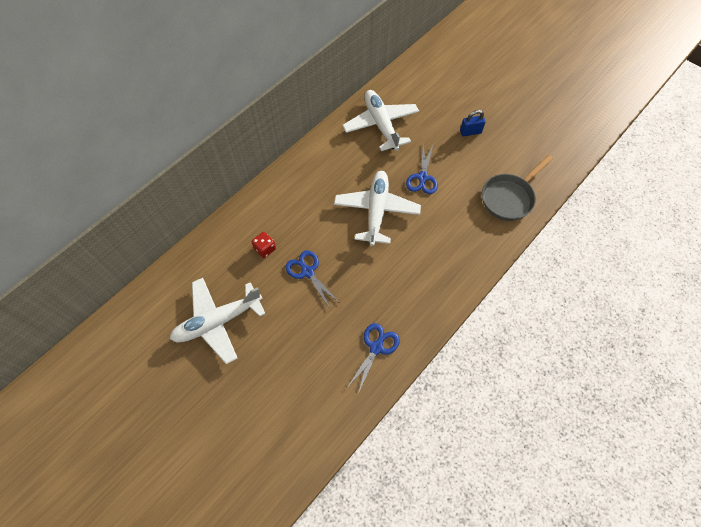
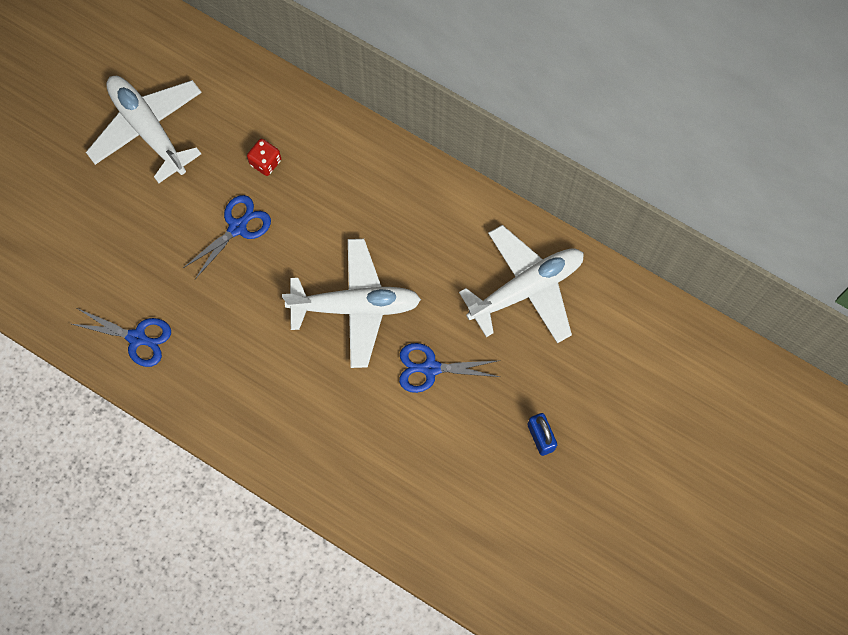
camera: 80 degrees right, 10 degrees up
grey pan [482,155,553,221] -> none

